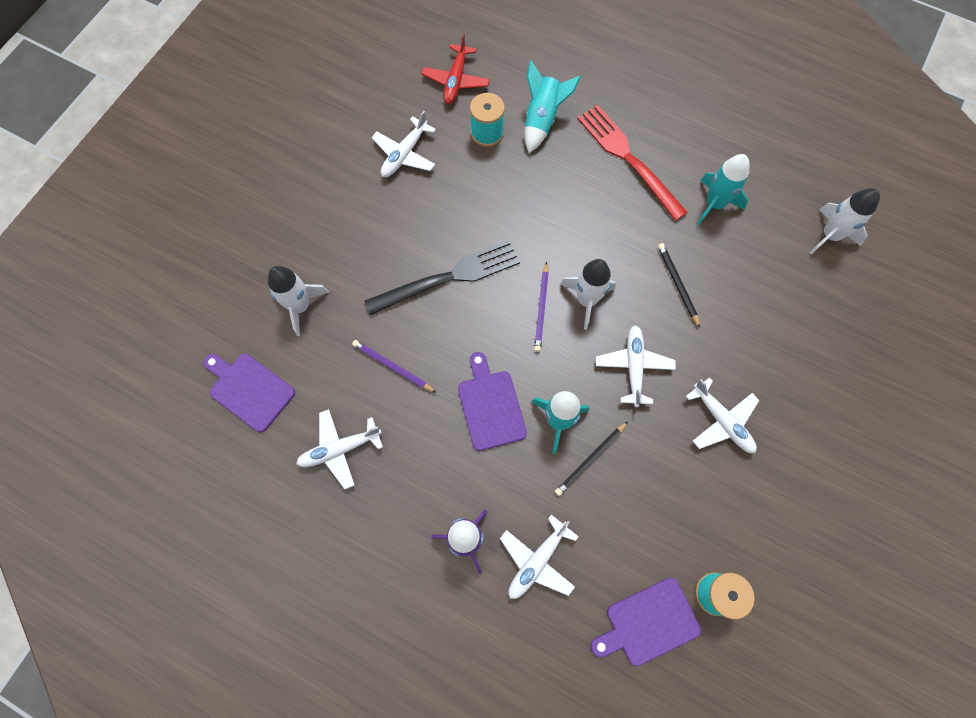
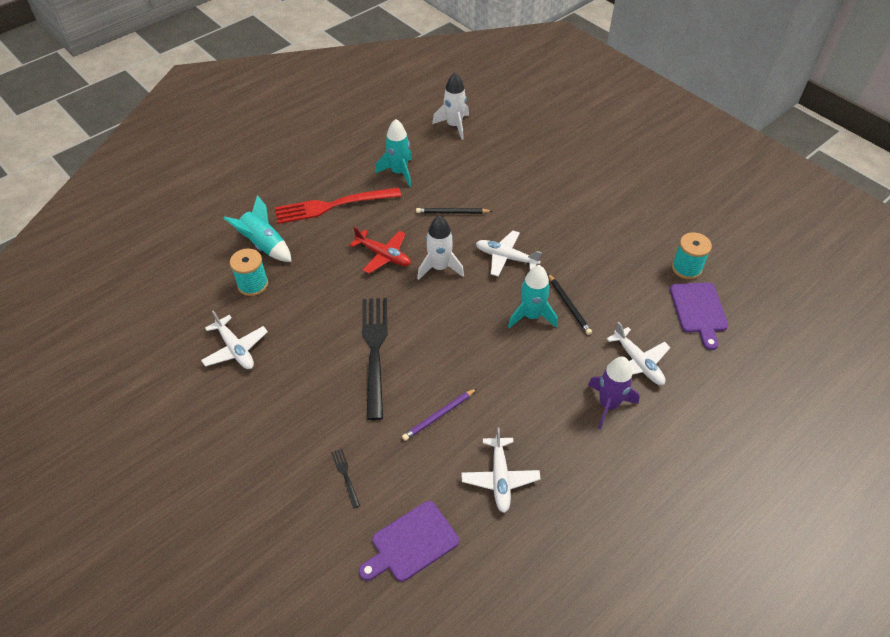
camera: 70 degrees left, 20 degrees down
white rocket [268,266,329,336] -> black fork [331,449,360,508]
red plane [421,33,490,104] -> red plane moved to [350,227,411,274]
purple cutting board [458,352,527,451] -> none
purple pencil [534,262,549,352] -> none
white plane [685,377,759,453] -> none

